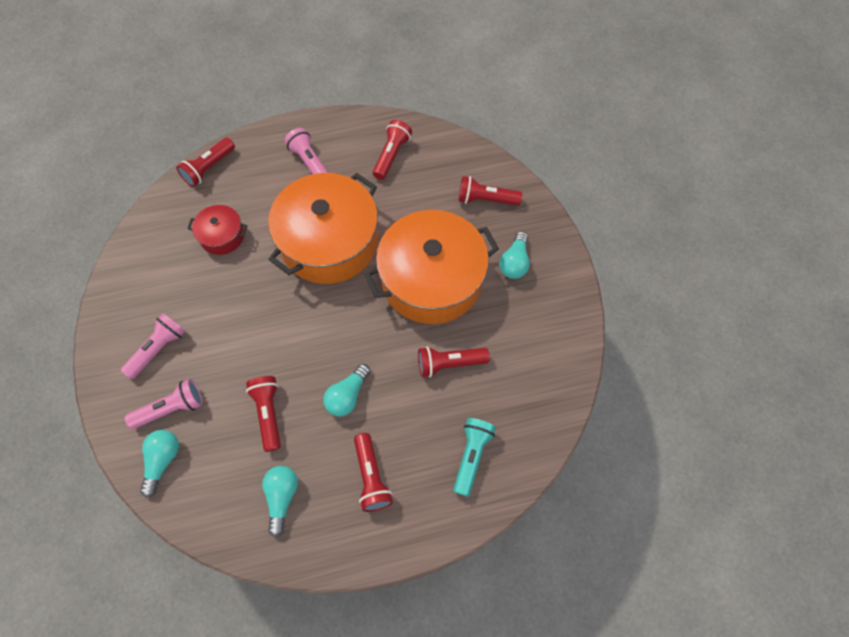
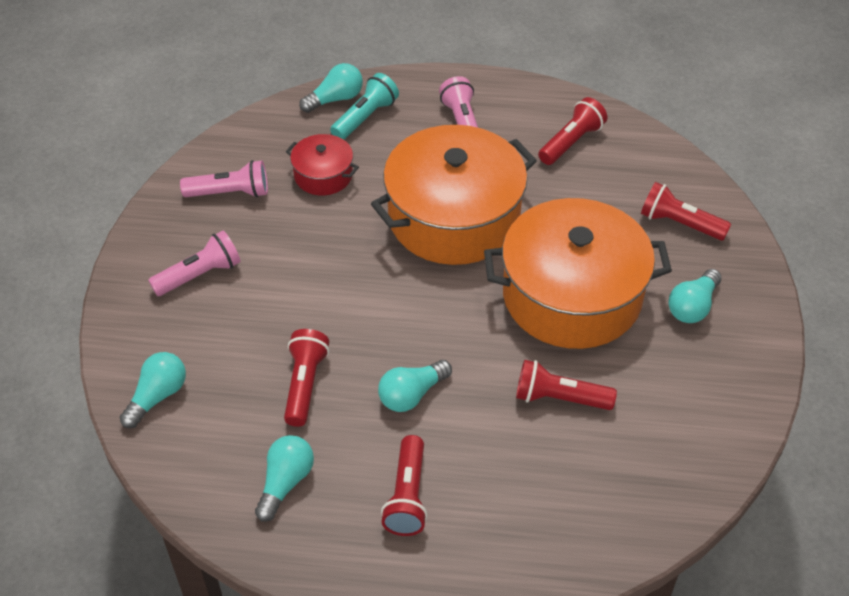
camera: 20 degrees right, 15 degrees down
pink flashlight [125,379,203,429] -> pink flashlight moved to [180,160,268,198]
red flashlight [176,138,235,187] -> turquoise light bulb [299,63,363,113]
turquoise flashlight [453,418,496,497] -> turquoise flashlight moved to [330,73,399,140]

